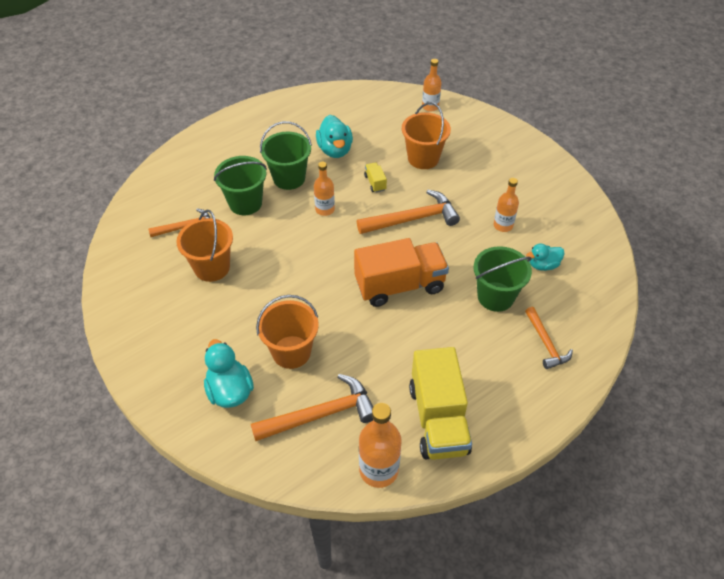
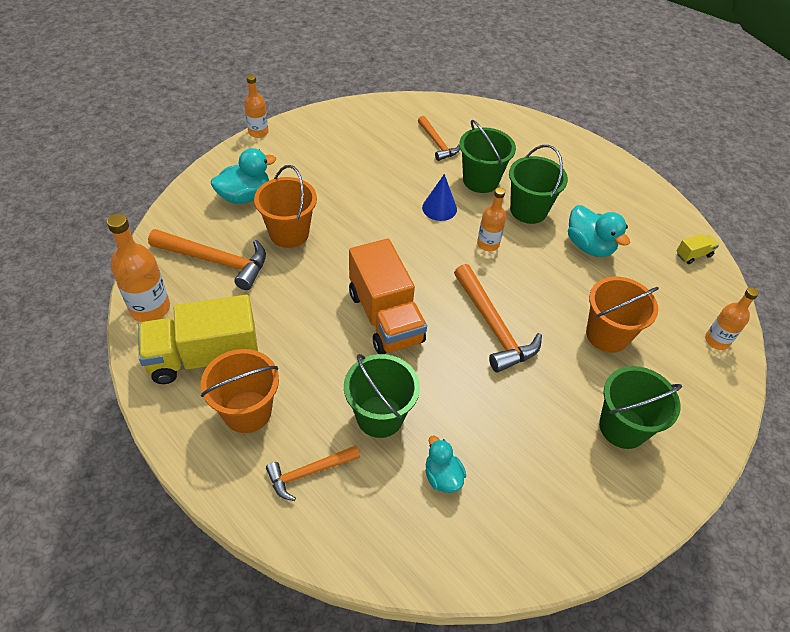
camera: 80 degrees right, 0 degrees up
orange bucket [176,210,233,282] -> orange bucket moved to [201,349,279,433]
orange hammer [251,374,373,441] -> orange hammer turned 45 degrees counterclockwise [148,229,266,290]
turquoise duck [316,115,353,158] -> turquoise duck turned 105 degrees counterclockwise [568,205,630,257]
yellow truck [364,162,387,193] -> yellow truck moved to [677,234,719,264]
orange bottle [494,178,519,232] -> orange bottle moved to [244,74,269,138]
none -> blue cone [422,174,457,221]
none -> green bucket [599,366,682,449]

